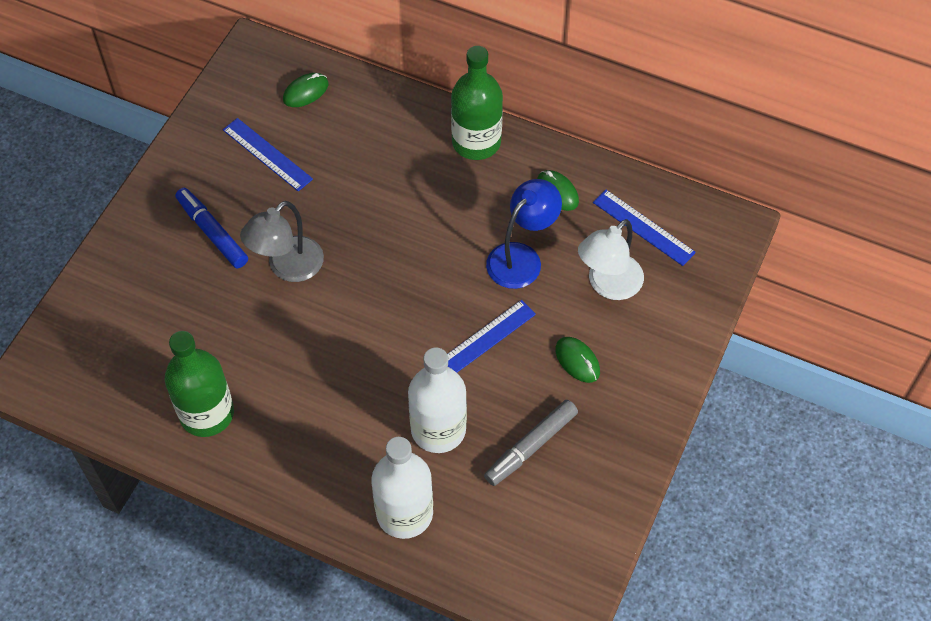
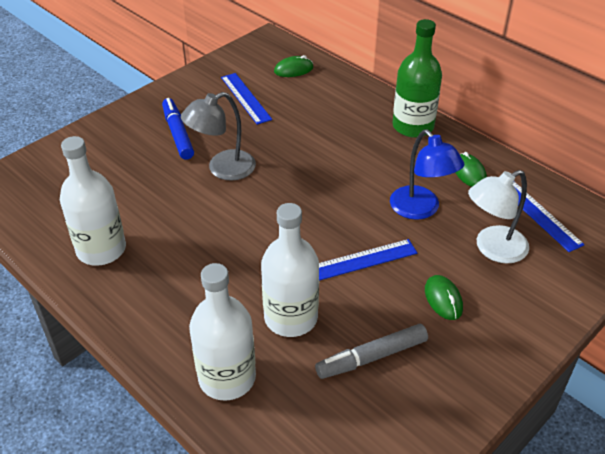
camera: 20 degrees right, 15 degrees down
green bottle [165,331,234,437] -> white bottle [60,136,126,266]
blue lamp [486,179,562,289] -> blue lamp turned 90 degrees clockwise [390,130,465,220]

